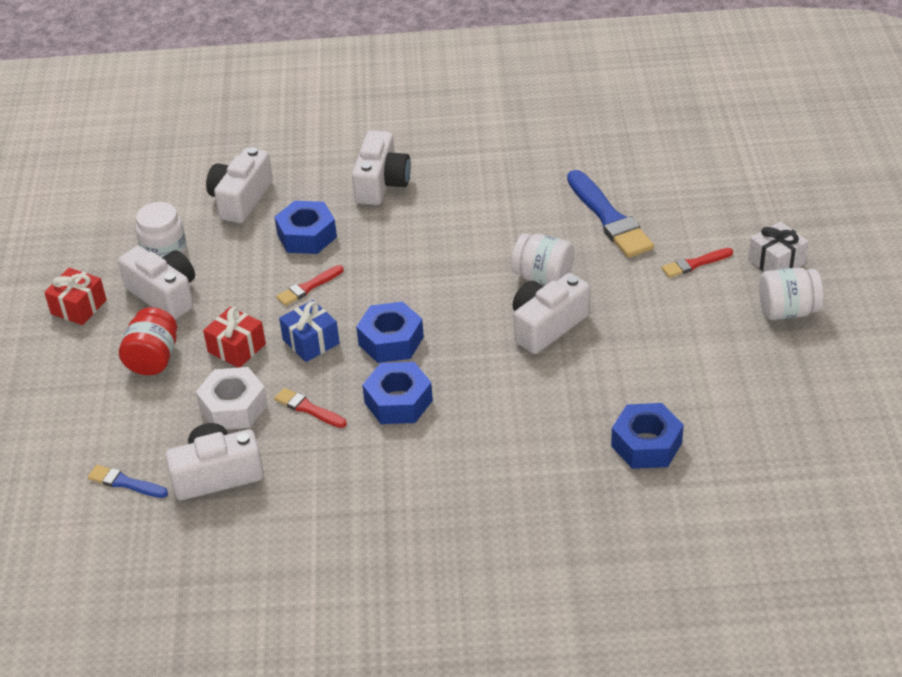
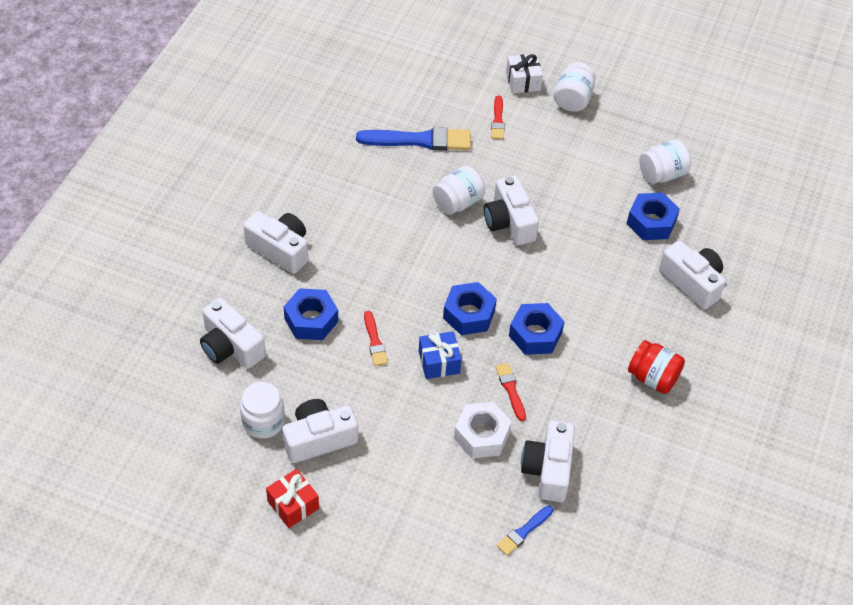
camera: 70 degrees left, 10 degrees up
red jar [119,307,177,375] -> red jar moved to [628,340,685,394]
red gift [203,307,266,368] -> none
red brush [274,388,347,428] -> red brush turned 105 degrees clockwise [496,363,526,421]
none -> white jar [639,139,691,184]
none -> white camera [659,240,726,310]

